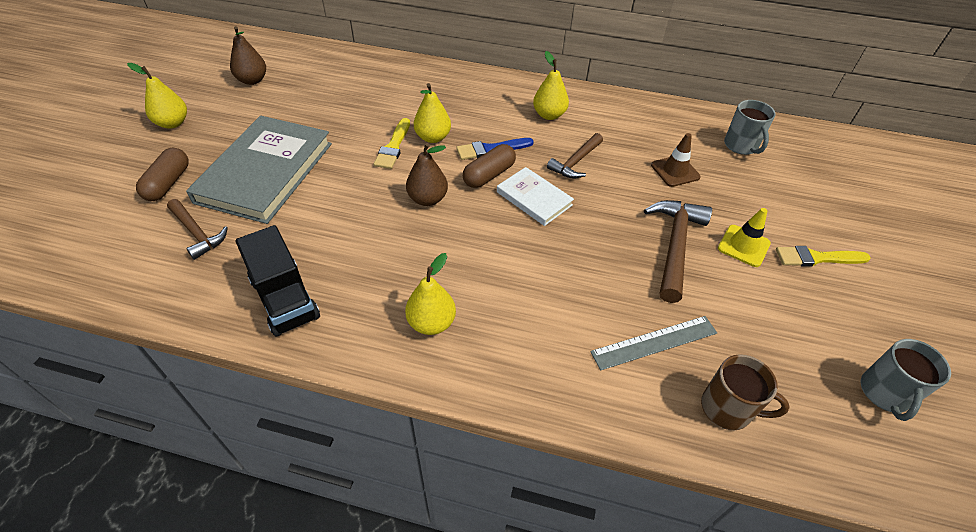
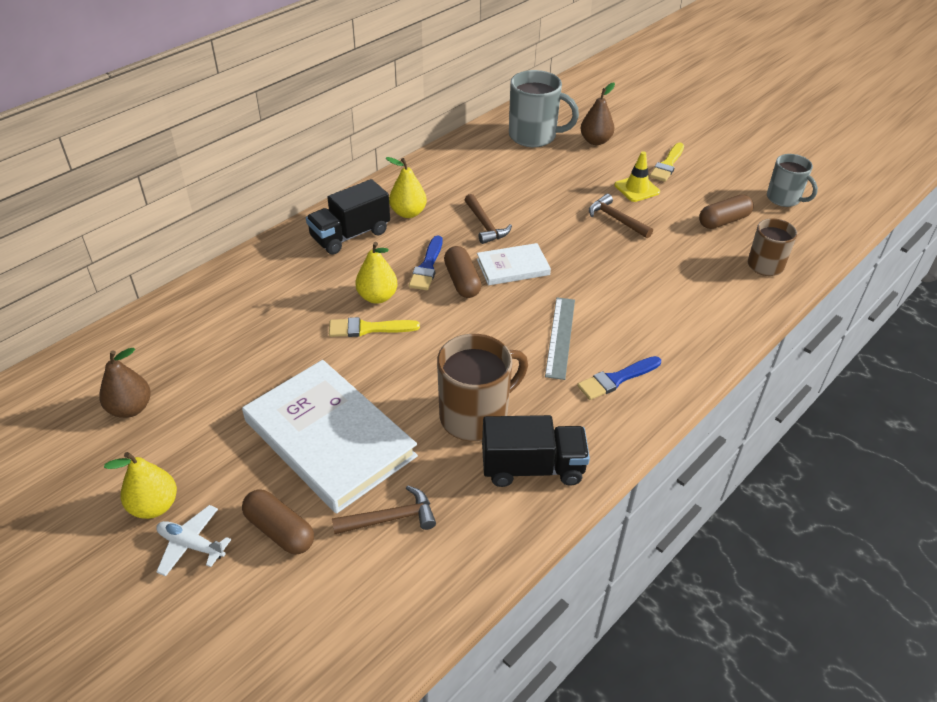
camera: 60 degrees left, 5 degrees down
grey book [186,116,332,224] -> white book [242,360,418,514]
yellow brush [374,118,410,169] -> yellow brush turned 135 degrees clockwise [329,317,420,337]
yellow pear [405,253,456,335] -> blue brush [577,356,661,400]
brown pear [406,143,448,206] -> brown pear moved to [581,83,615,145]
grey ruler [590,316,717,370] -> grey ruler moved to [545,297,575,380]
brown hammer [644,200,712,303] -> brown hammer [589,194,653,238], size x0.64
brown traffic cone [651,133,701,187] -> none
grey mug [724,100,776,155] -> grey mug [509,70,579,147], size x1.55
none -> white plane [156,505,231,577]
none -> black truck [306,179,390,255]
none -> brown mug [437,334,528,442]
none -> brown capsule [699,195,754,229]

